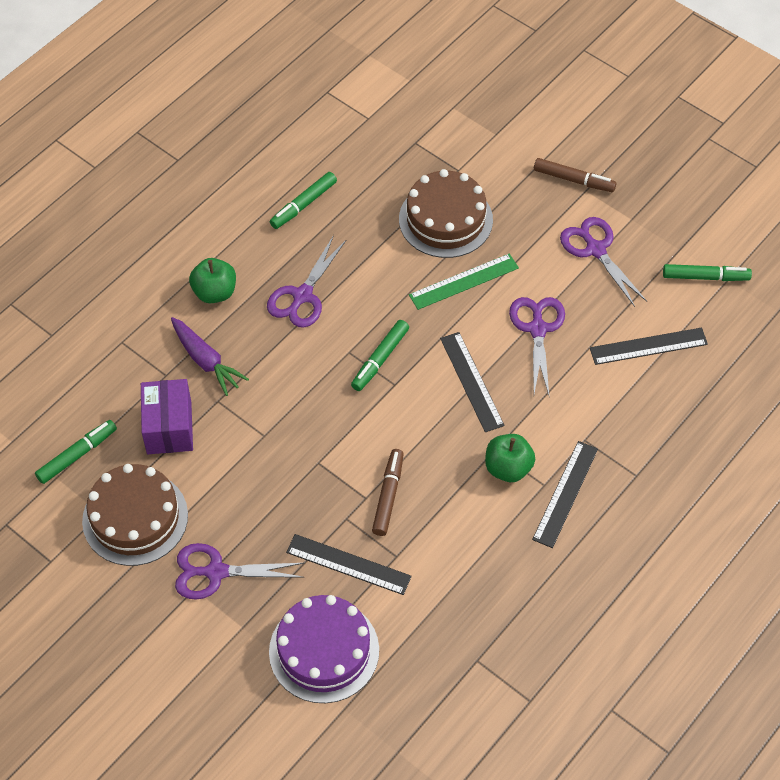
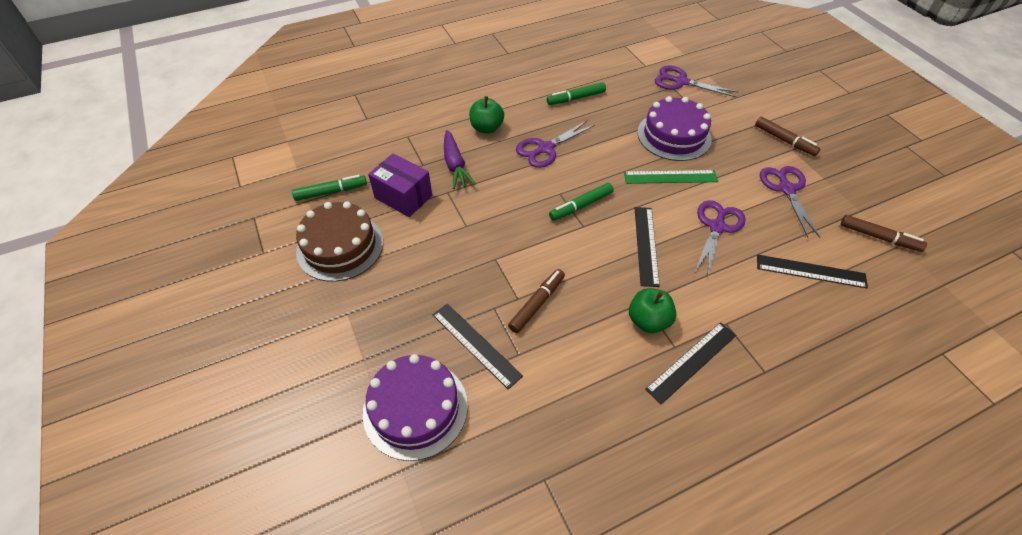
camera: 25 degrees right, 5 degrees down
purple box [141,379,193,454] -> purple box turned 75 degrees counterclockwise [368,153,432,217]
purple scissors [175,543,305,600] -> purple scissors moved to [655,66,738,97]
brown cake [399,169,493,258] -> purple cake [637,96,712,161]
green marker [663,264,752,281] -> brown marker [841,215,927,252]

